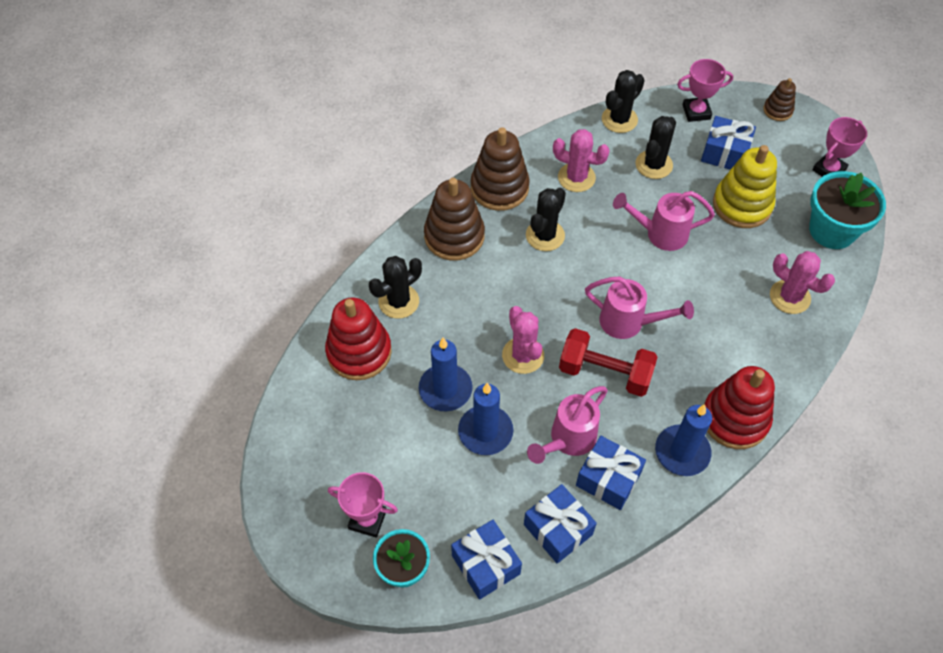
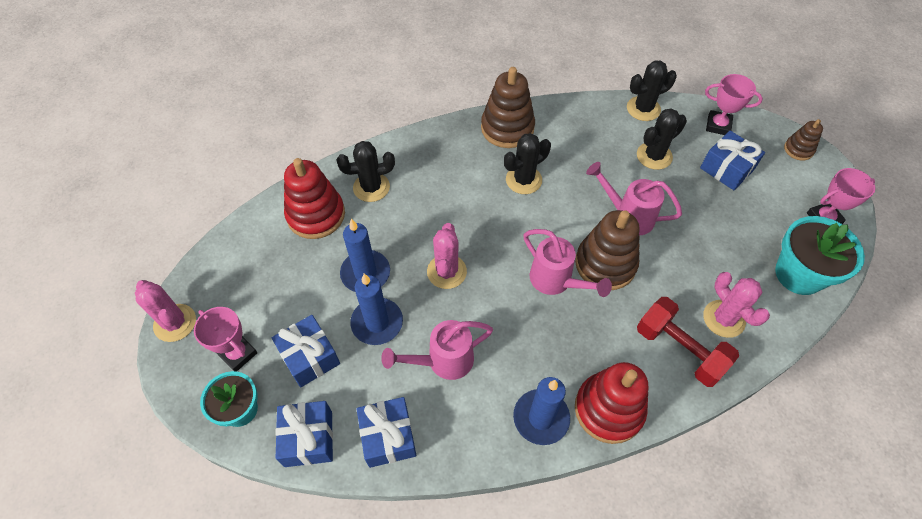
camera: 25 degrees right, 0 degrees up
brown stacking toy [424,178,485,261] -> brown stacking toy moved to [575,210,640,290]
pink cactus [553,129,610,192] -> pink cactus moved to [135,280,196,342]
red dumbbell [559,328,658,397] -> red dumbbell moved to [637,297,739,387]
blue gift [576,436,646,510] -> blue gift moved to [272,315,340,387]
yellow stacking toy [713,145,777,228] -> none

